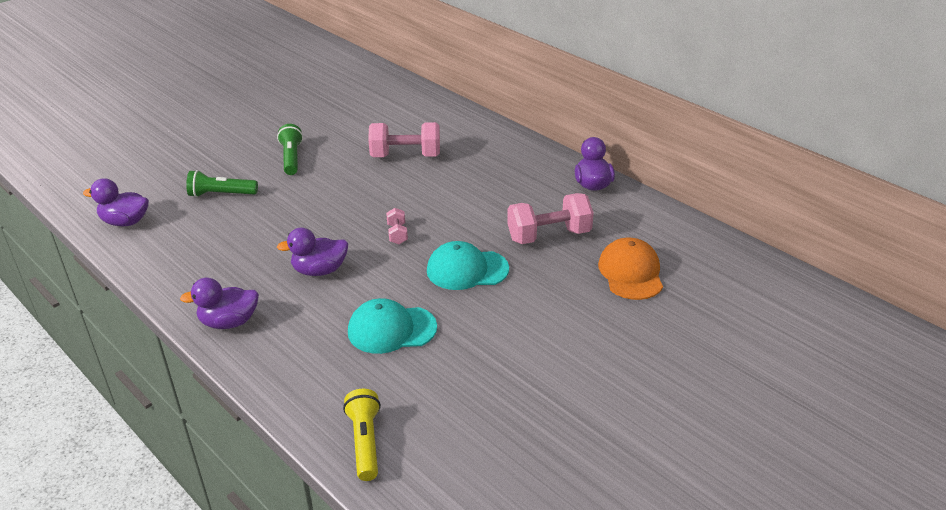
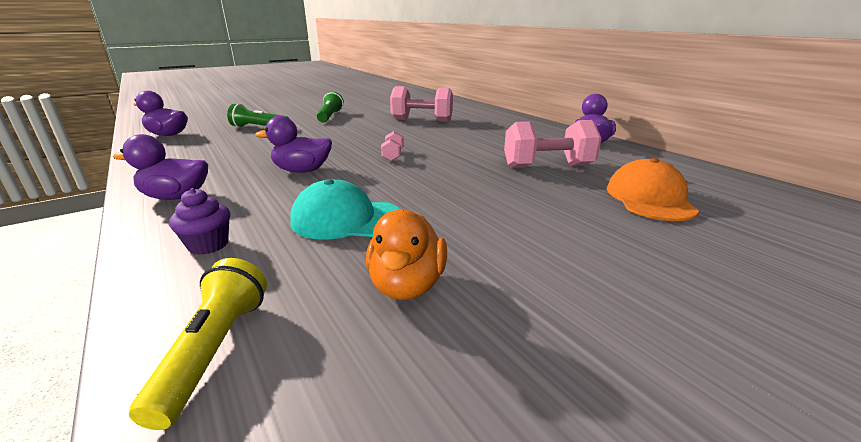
camera: 10 degrees right, 10 degrees down
turquoise cap [427,241,509,290] -> none
none -> purple cupcake [169,188,230,255]
none -> orange duck [366,209,447,300]

